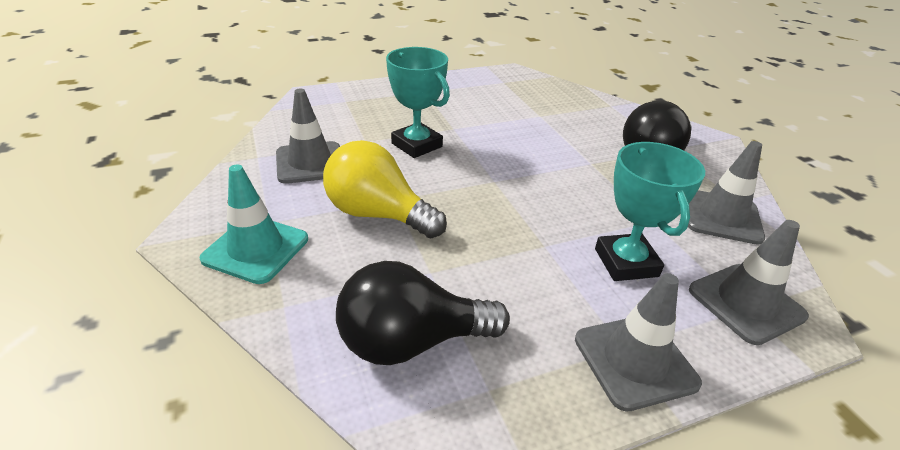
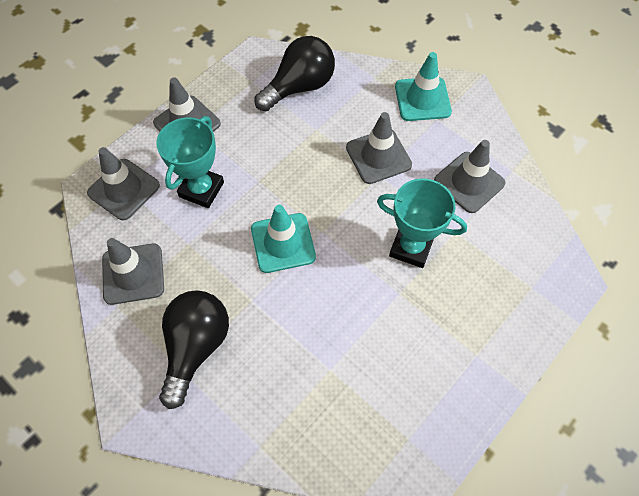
camera: 155 degrees right, 25 degrees up
yellow light bulb [323,140,447,238] -> grey traffic cone [346,112,412,184]
turquoise trophy [595,142,705,281] -> turquoise trophy turned 60 degrees clockwise [156,116,224,208]
none -> turquoise traffic cone [251,205,316,273]

